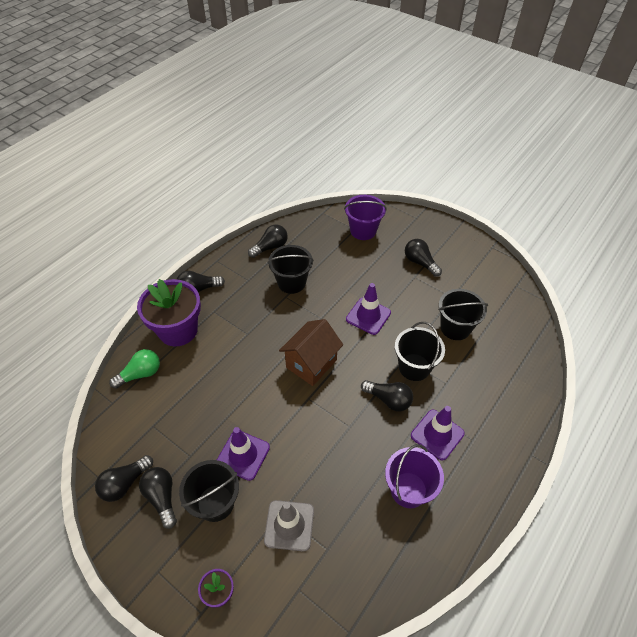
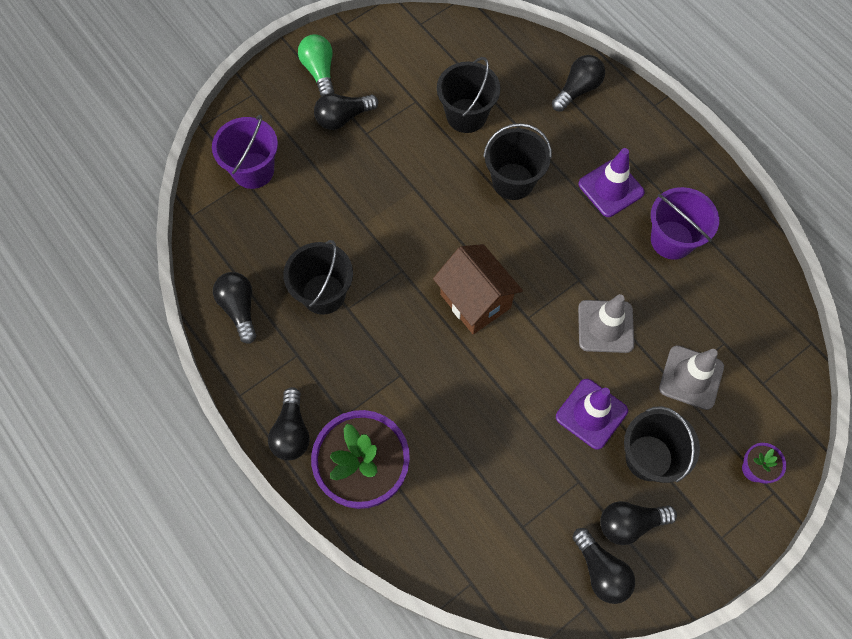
camera: 75 degrees left, 15 degrees up
green light bulb [109,349,160,389] -> green light bulb moved to [298,34,334,97]
purple traffic cone [346,283,391,335] -> none
black light bulb [361,380,413,411] -> black light bulb moved to [552,55,605,112]
none -> grey traffic cone [578,294,634,353]

